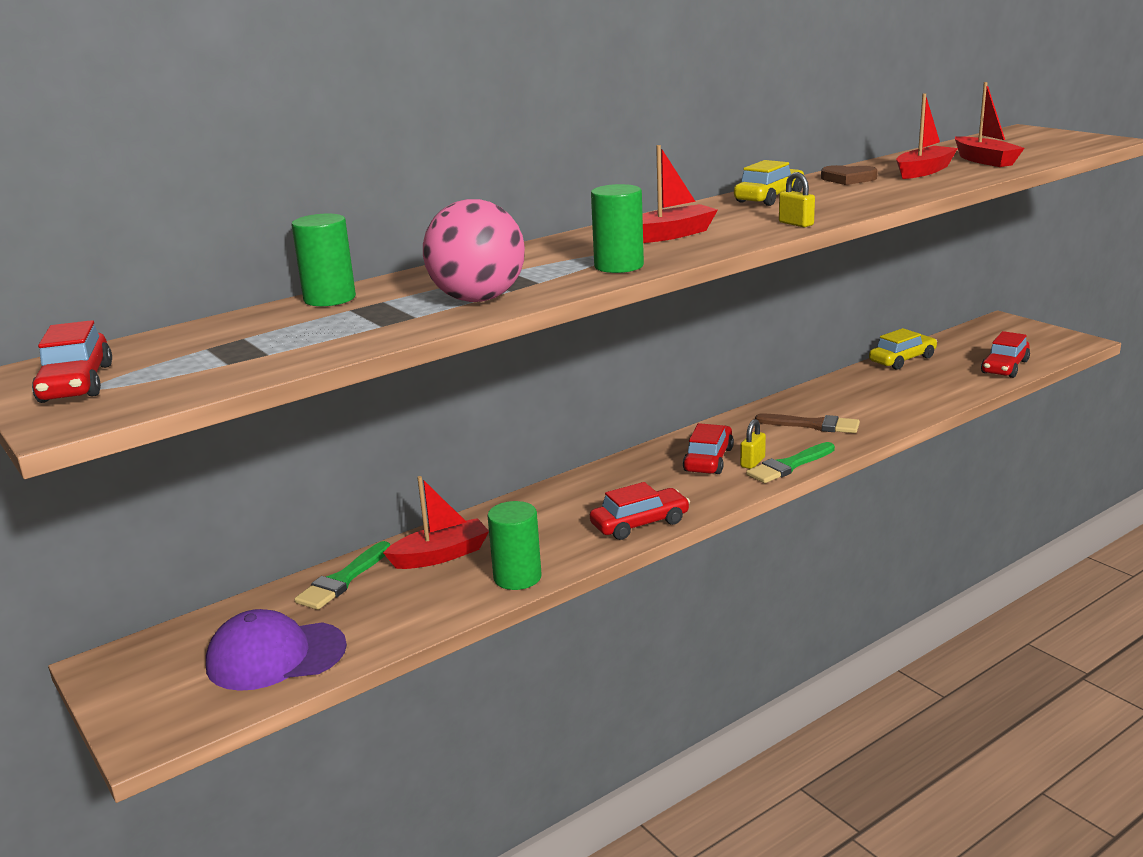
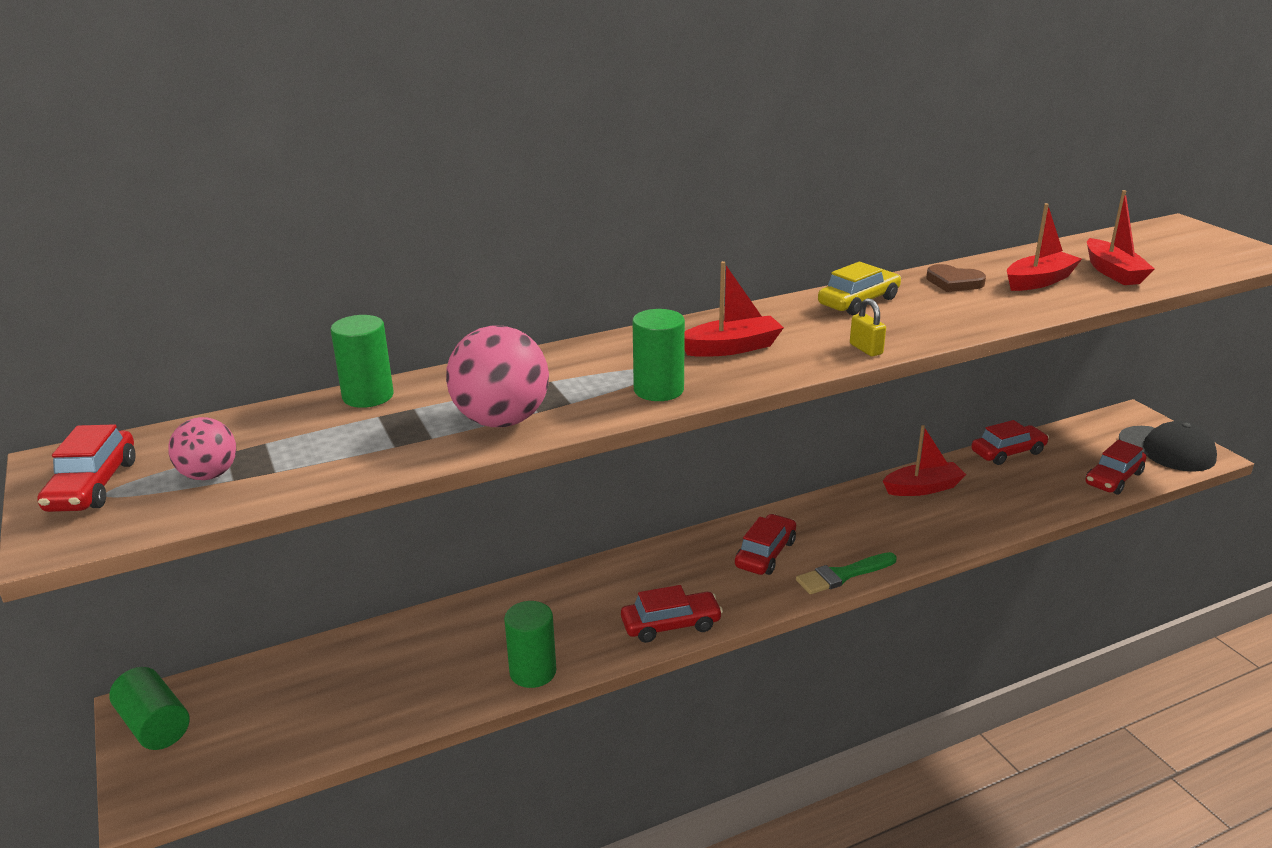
camera: 10 degrees right, 5 degrees up
purple cap [206,609,347,691] -> none
green brush [294,541,390,610] -> none
red boat [383,476,489,569] -> red boat moved to [883,425,966,496]
yellow padlock [740,419,766,469] -> none
brown brush [755,414,860,433] -> none
yellow car [869,328,937,370] -> red car [971,420,1049,465]
none -> green cylinder [109,667,189,750]
none -> pink ball [168,417,236,480]
none -> black cap [1119,421,1217,472]

